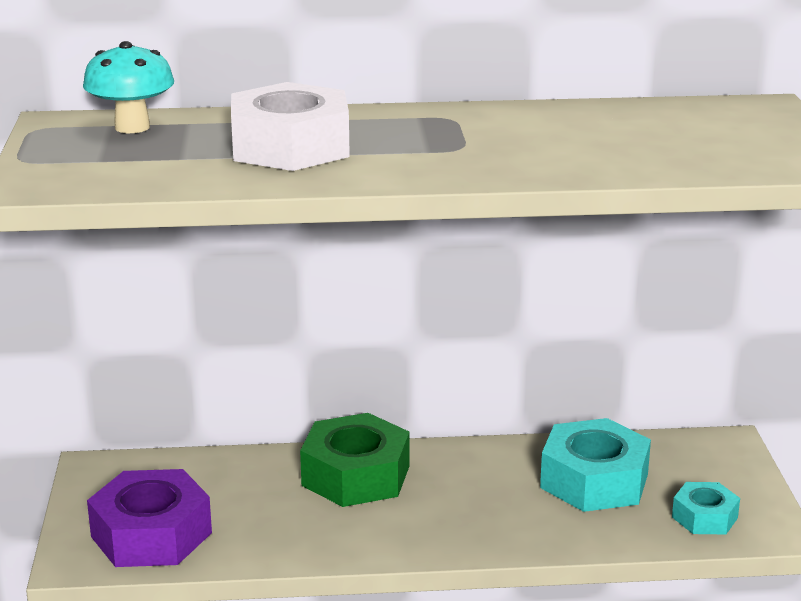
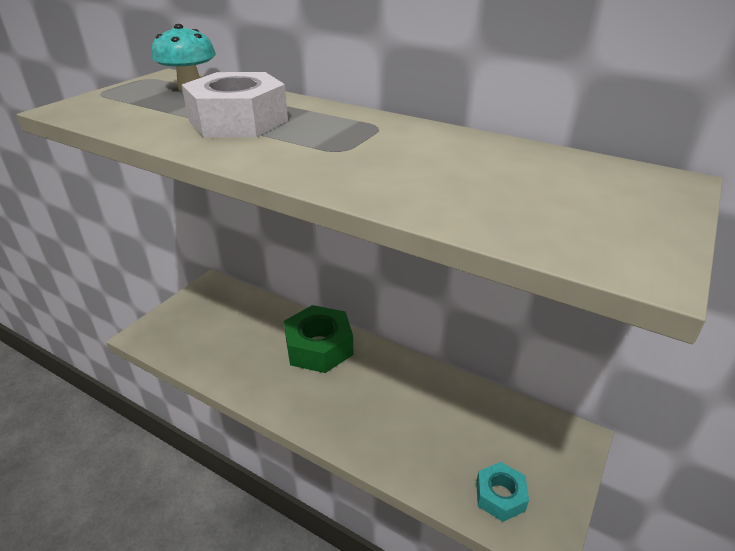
camera: 35 degrees right, 10 degrees up
purple nut [87,469,212,567] -> none
turquoise nut [540,418,651,512] -> none

